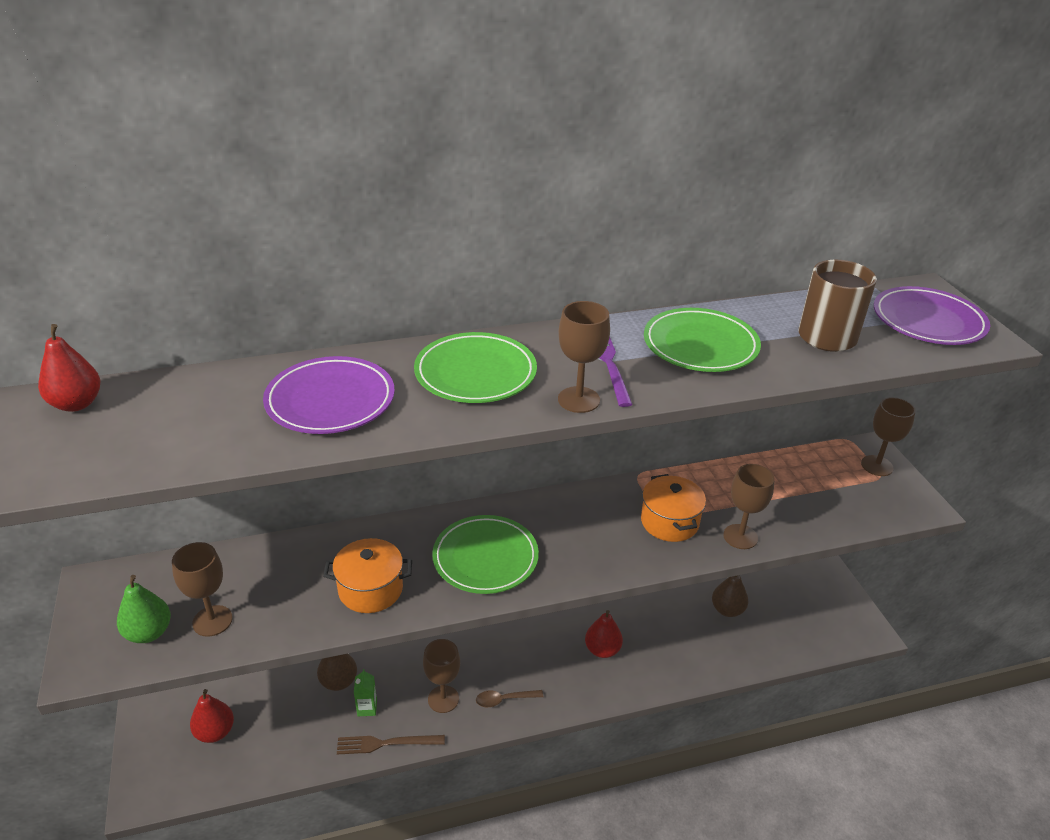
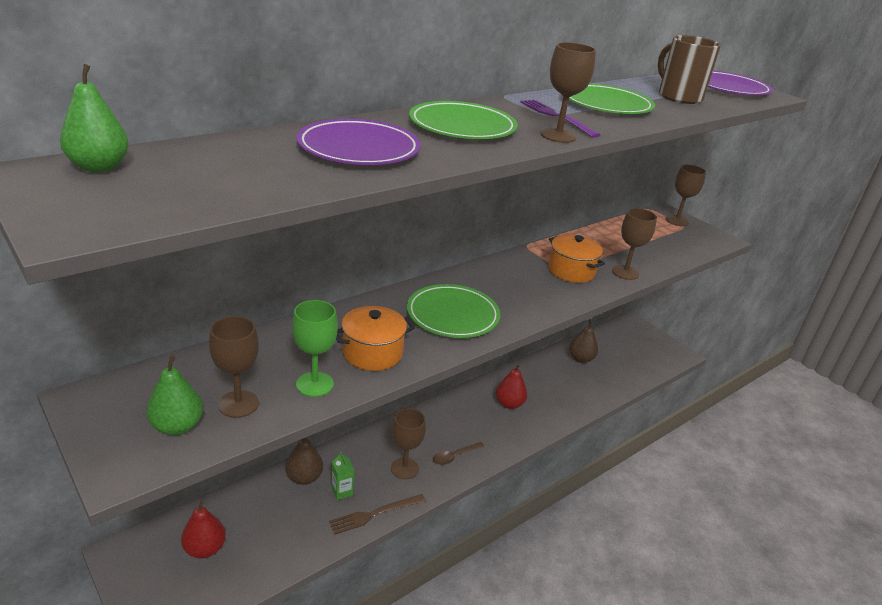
camera: 25 degrees left, 5 degrees down
red pear [38,324,101,412] -> green pear [60,64,129,173]
none -> green goblet [292,300,338,397]

